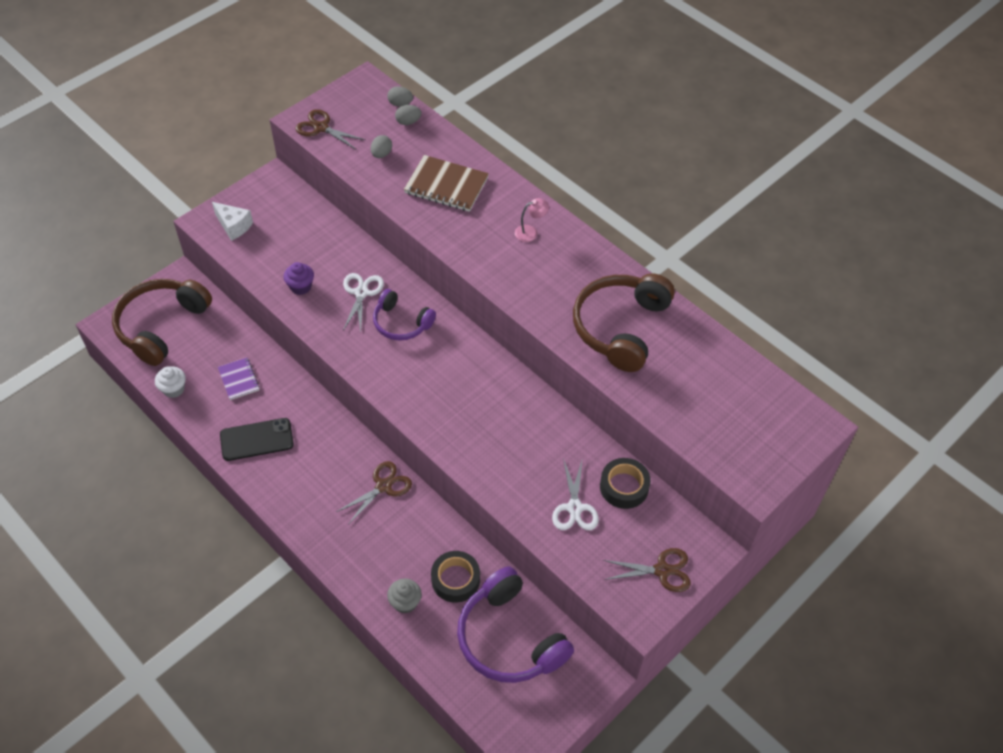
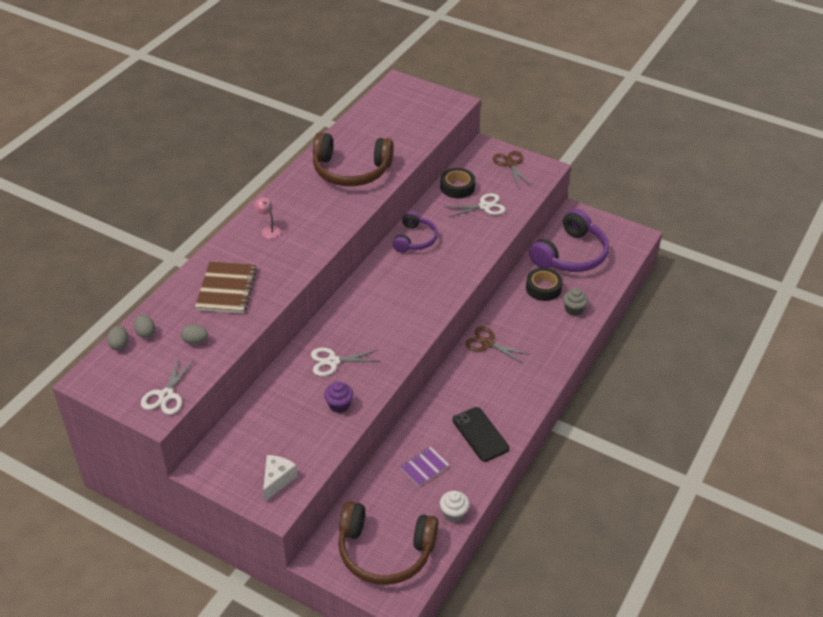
camera: 105 degrees left, 10 degrees down
brown scissors [295,109,365,149] -> white scissors [141,356,195,415]
purple headphones [373,289,436,341] -> purple headphones moved to [393,211,438,253]

